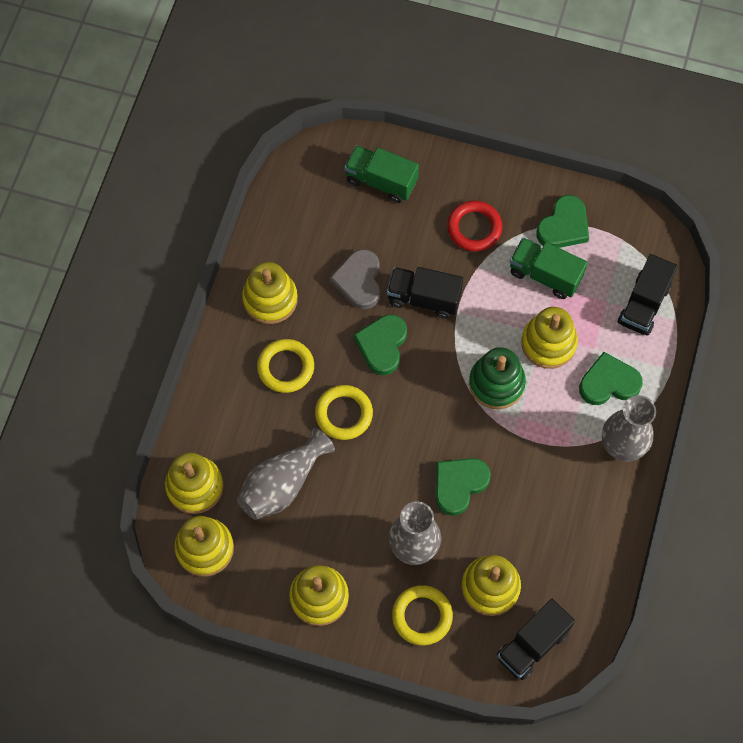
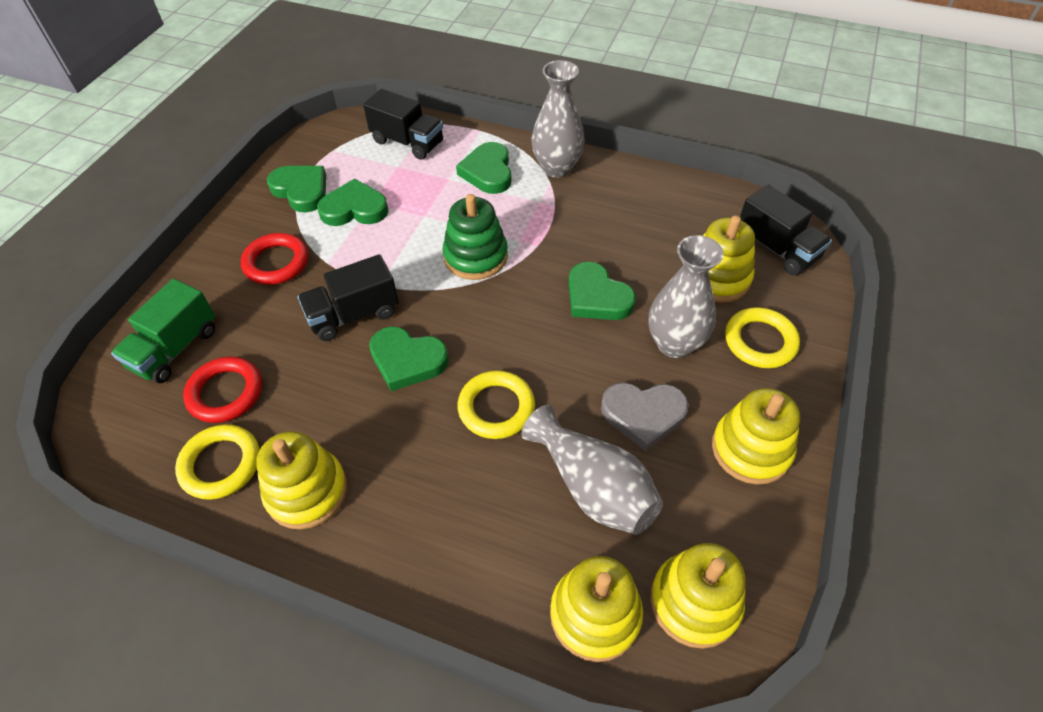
camera: 85 degrees left, 15 degrees down
yellow ring [257,339,314,393] -> yellow ring moved to [175,424,259,500]
grey heart [330,249,380,310] -> grey heart moved to [601,383,689,451]
black truck [387,267,463,319] -> black truck turned 45 degrees clockwise [298,254,399,341]
green truck [510,238,588,299] -> green heart [317,179,389,226]
yellow stacking toy [521,307,578,369] -> none
none -> red ring [183,357,262,423]

